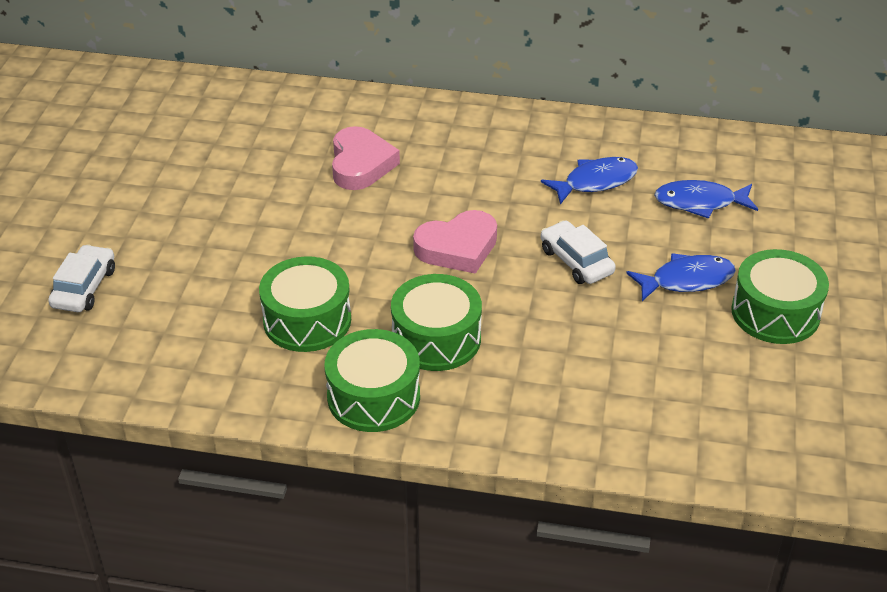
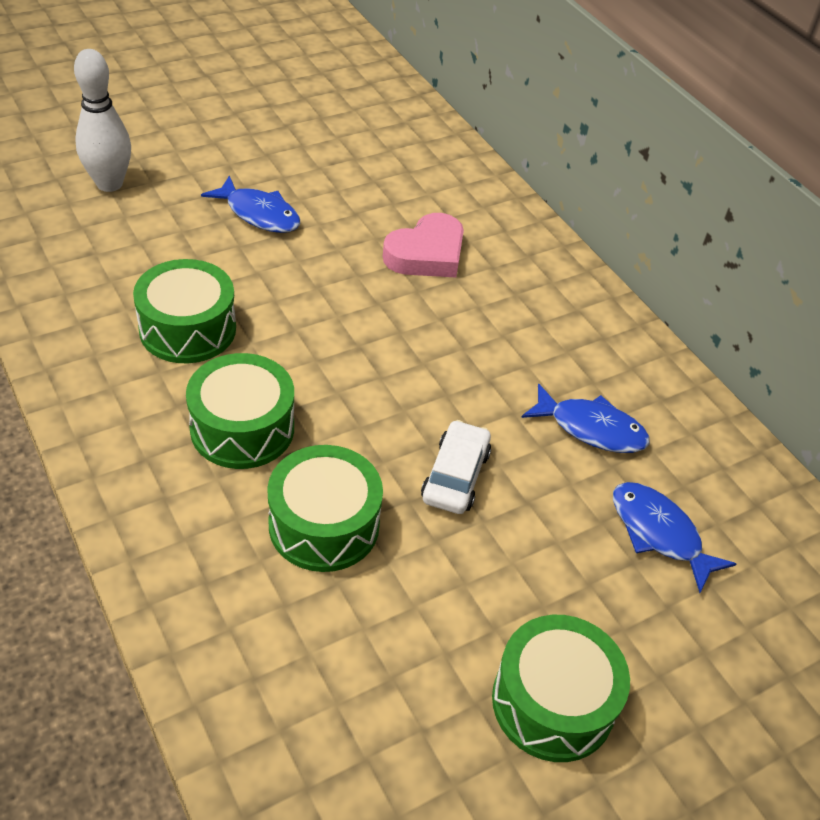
camera: 45 degrees right, 5 degrees up
white car [48,244,115,312] -> white bowling pin [74,49,131,192]
green drum [324,329,420,432] -> green drum moved to [267,445,383,572]
pink heart [413,210,497,274] -> none
blue fish [626,253,736,301] -> blue fish moved to [201,175,300,233]

